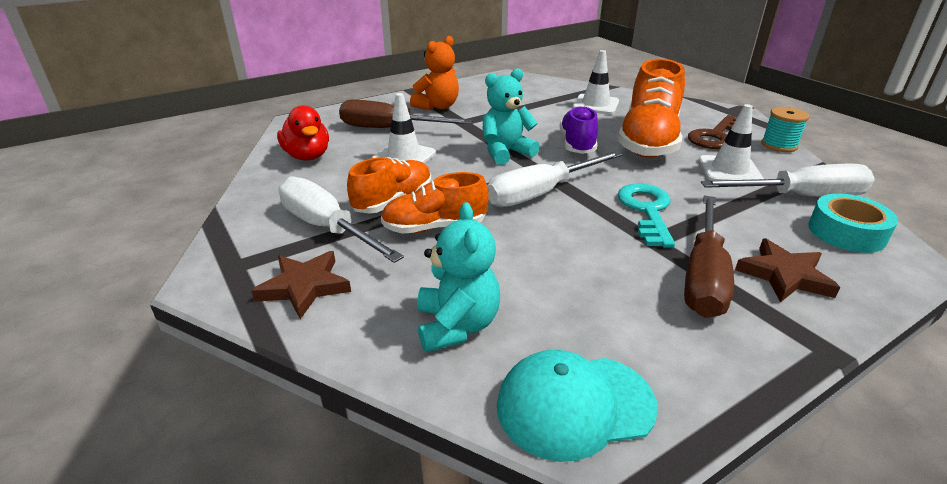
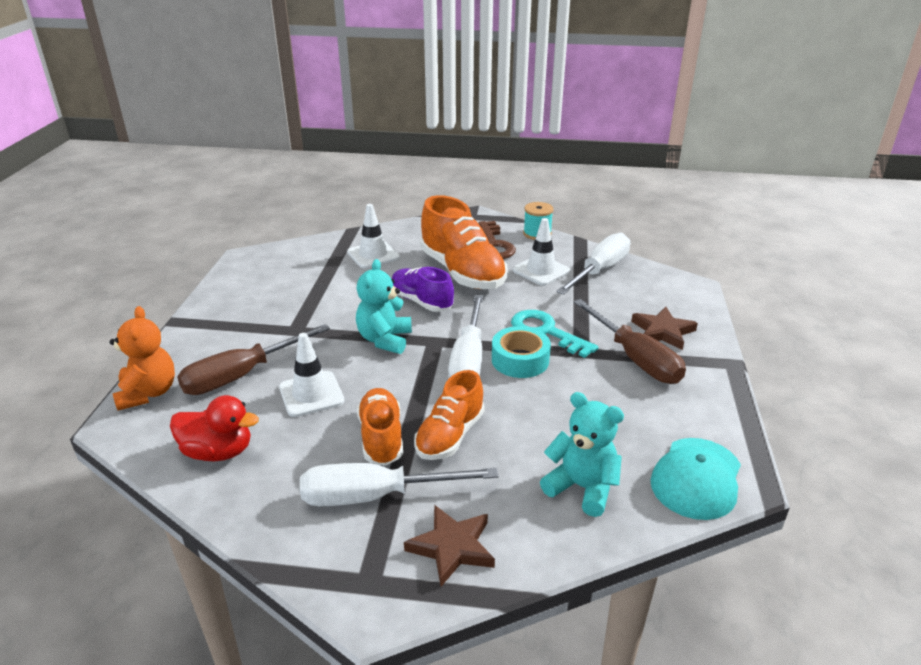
camera: 50 degrees left, 0 degrees up
orange teddy bear [410,36,459,110] -> orange teddy bear moved to [110,306,175,411]
turquoise tape [808,193,898,253] -> turquoise tape moved to [492,326,551,378]

